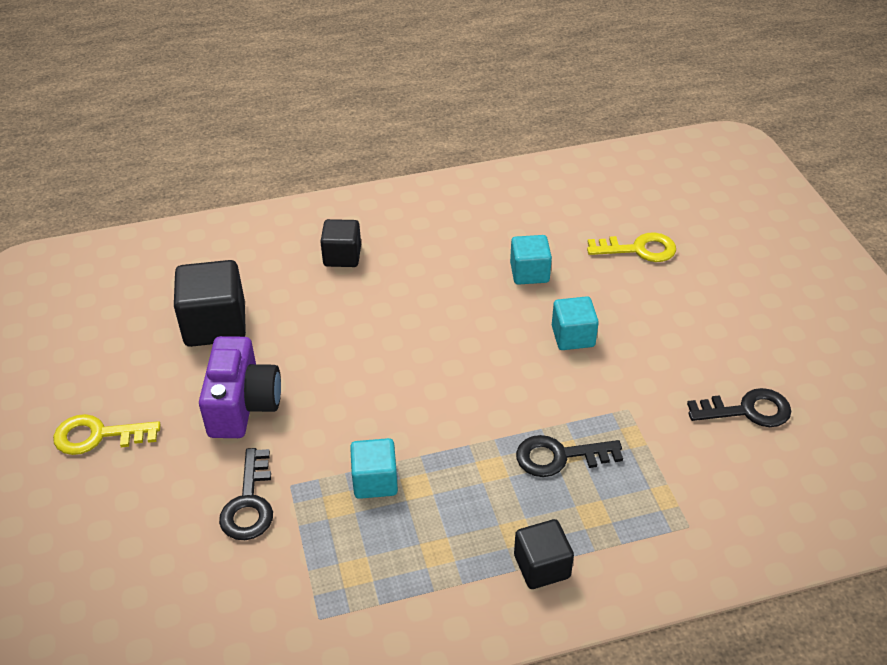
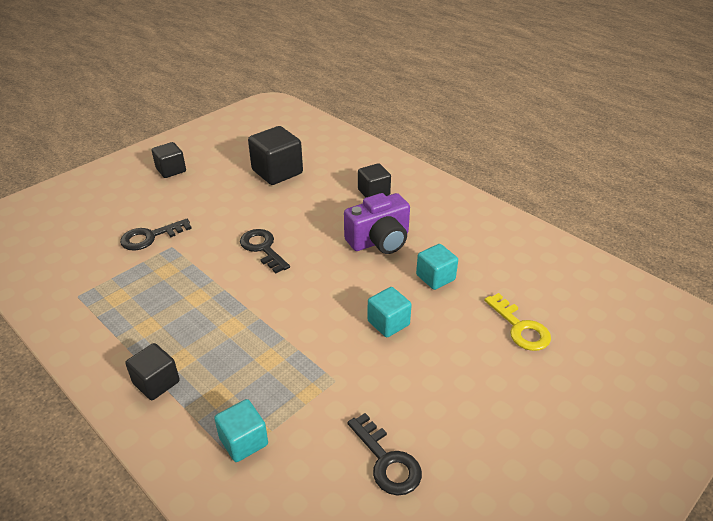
camera: 60 degrees right, 5 degrees down
yellow key [53,414,161,455] -> black cube [152,142,186,178]
purple camera [199,336,281,438] -> purple camera moved to [344,193,410,254]
turquoise cube [350,438,398,499] -> turquoise cube moved to [214,399,268,462]
black key [516,435,623,477] -> black key moved to [240,229,290,273]

